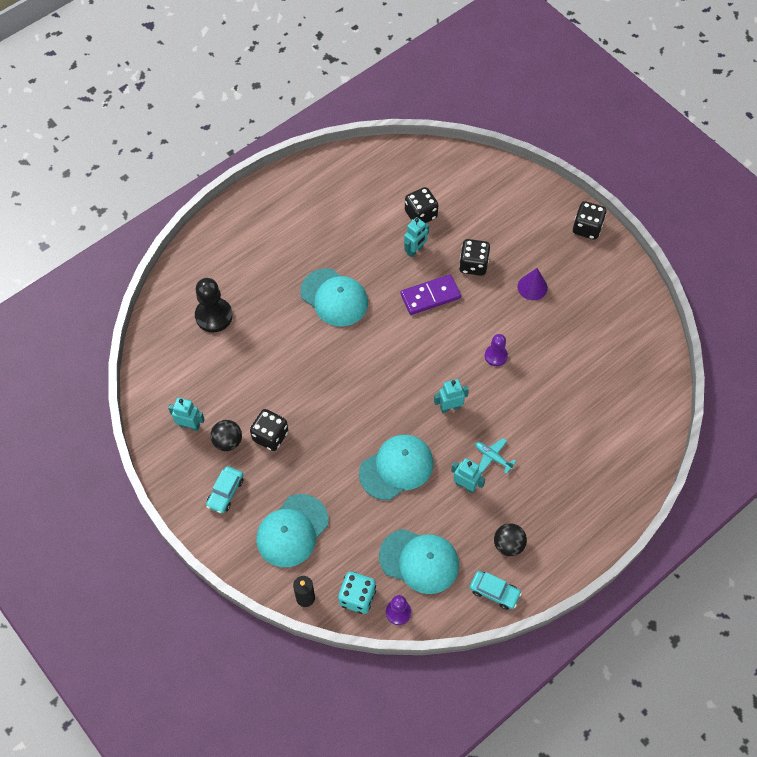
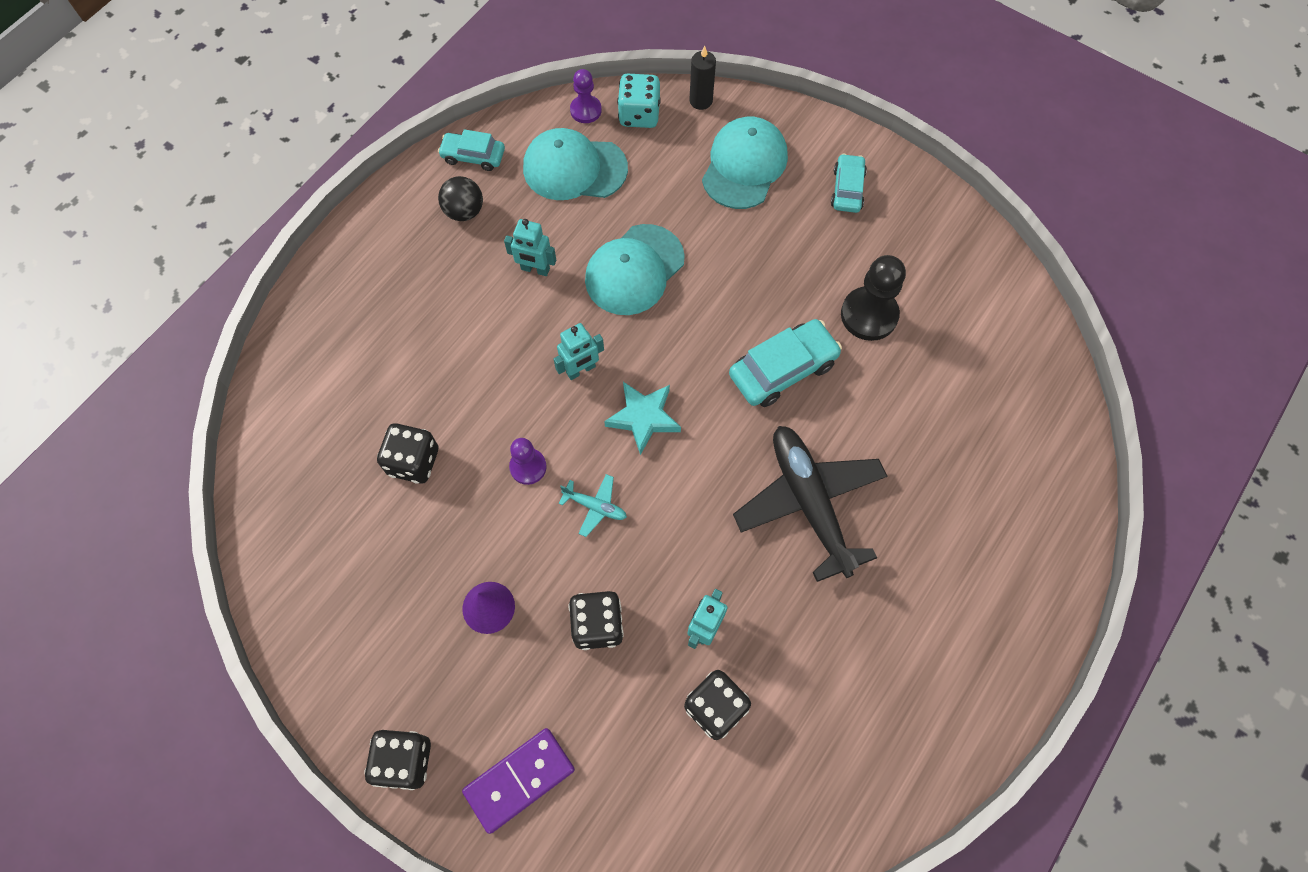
camera: 165 degrees right, 5 degrees up
turquoise robot [168,397,205,431] -> none
black pawn [195,278,233,332] -> black pawn moved to [841,255,906,341]
black ball [210,420,242,451] -> none
black dice [250,409,288,451] -> black dice moved to [377,423,438,484]
turquoise cap [300,268,368,327] -> black plane [733,426,887,582]
purple domino [400,274,461,315] -> purple domino moved to [462,728,575,834]
turquoise plane [475,438,516,474] -> turquoise plane moved to [559,474,627,537]
none -> turquoise star [604,382,681,455]
none -> turquoise car [729,319,842,407]

